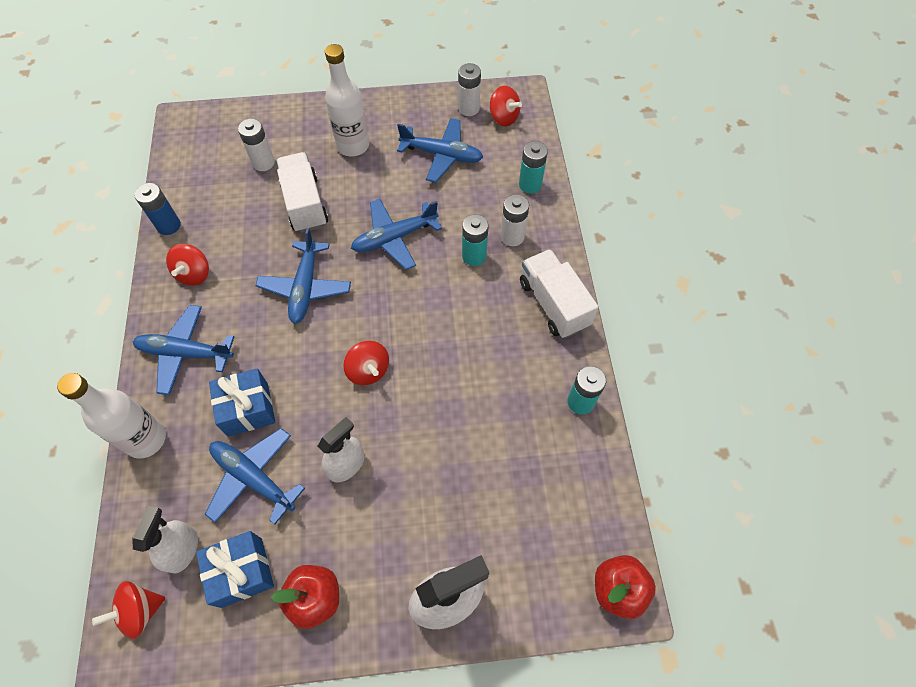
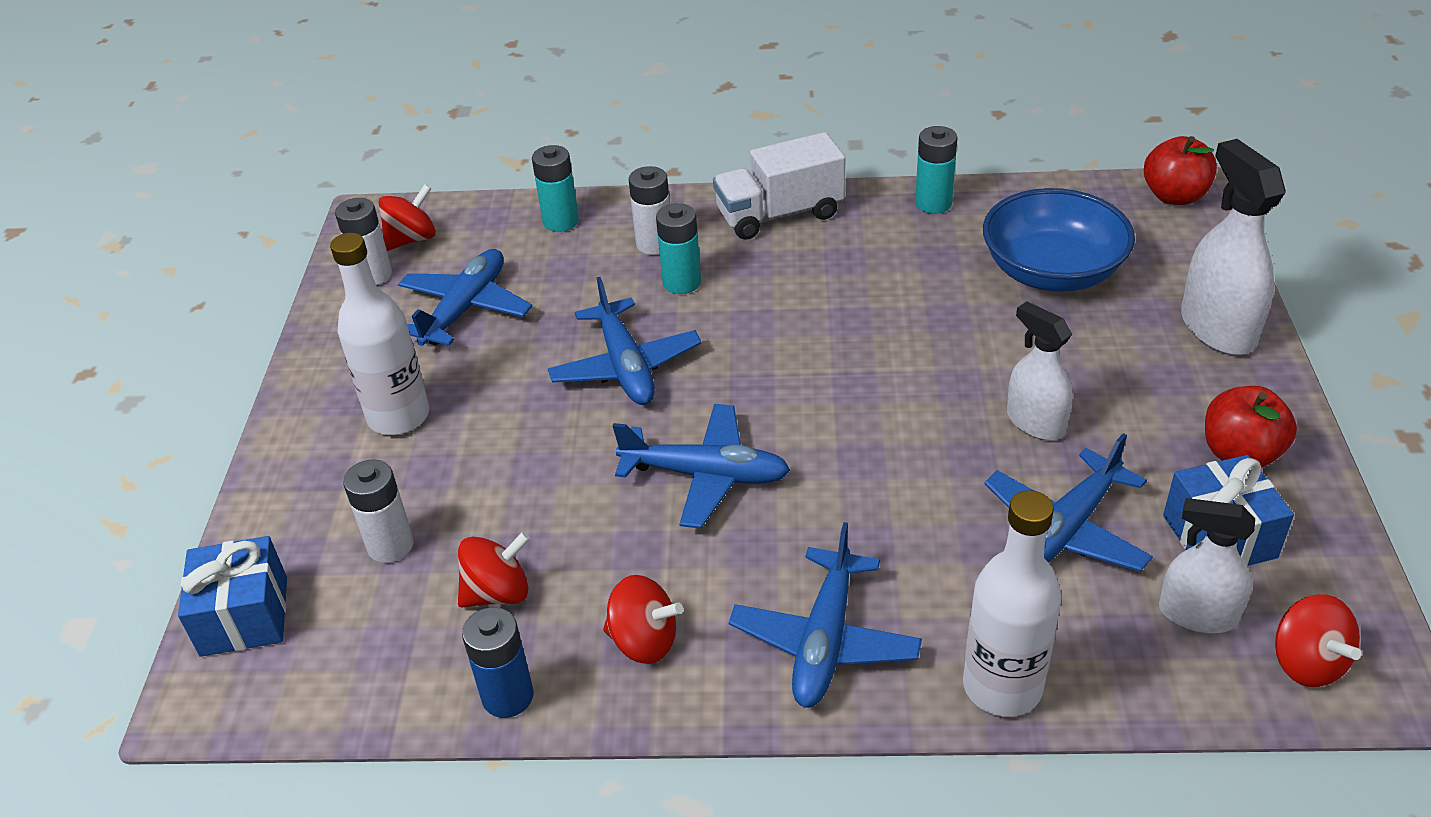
camera: 80 degrees left, 20 degrees down
blue gift [209,368,275,437] -> blue gift moved to [178,536,287,657]
white truck [276,152,328,233] -> none
red spinning top [343,341,389,385] -> red spinning top moved to [458,532,530,608]
none -> blue bowl [983,188,1135,292]

